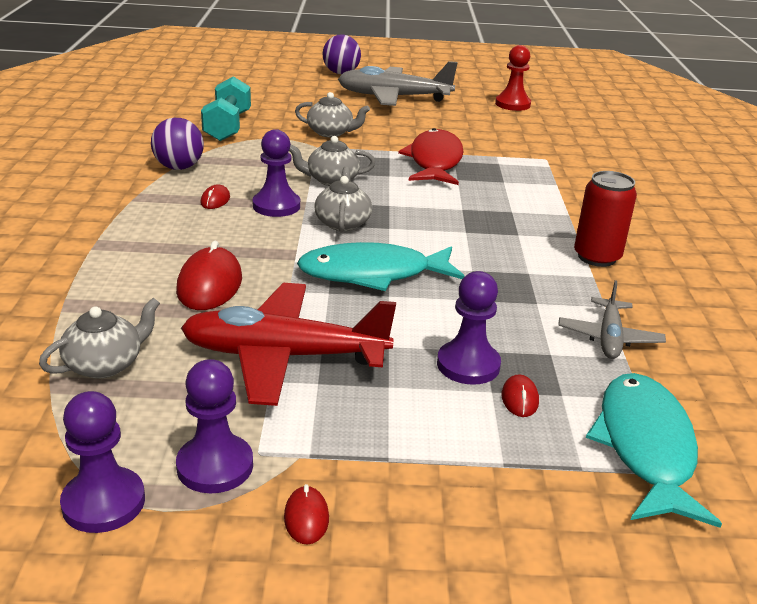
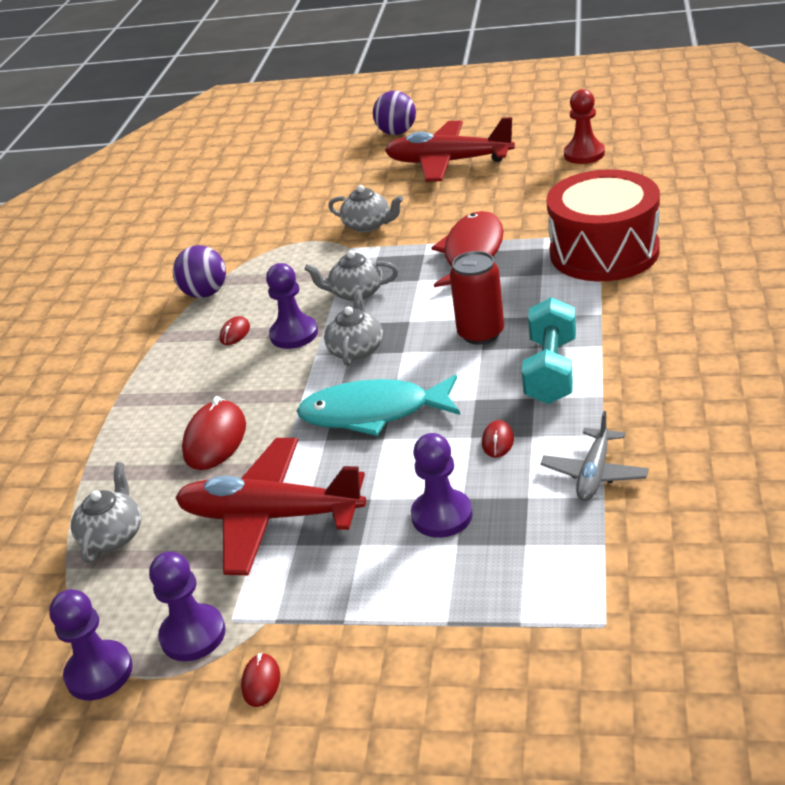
camera: 15 degrees right, 5 degrees up
grey teapot [39,298,160,378] -> grey teapot turned 45 degrees counterclockwise [71,463,141,563]
turquoise dumbbell [201,76,251,141] -> turquoise dumbbell moved to [522,297,576,404]
grey plane [338,61,458,106] -> red plane [385,117,515,182]
red mouse [502,375,539,417] -> red mouse moved to [482,420,514,458]
red can [574,171,637,267] -> red can moved to [450,251,504,345]
turquoise fish [586,373,722,528] -> none
none -> red drum [546,169,660,281]

